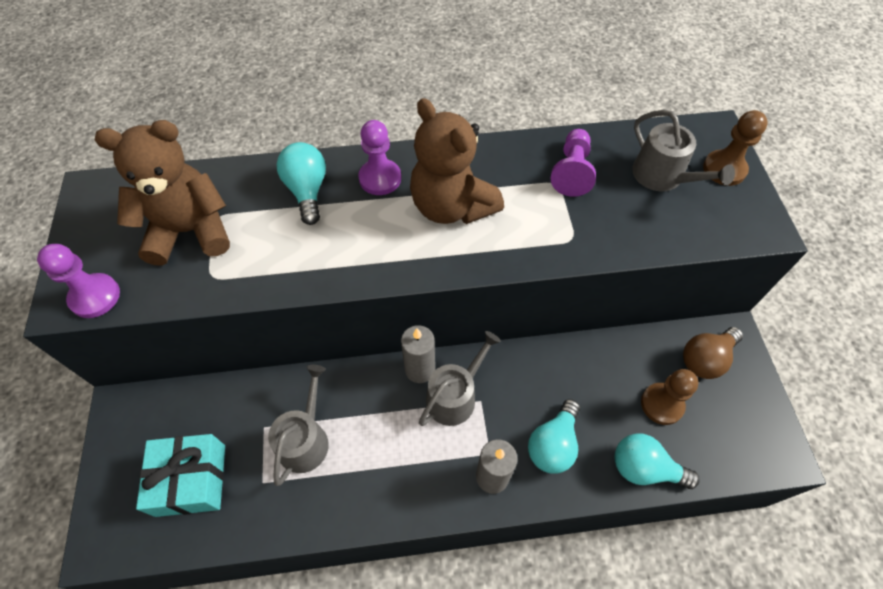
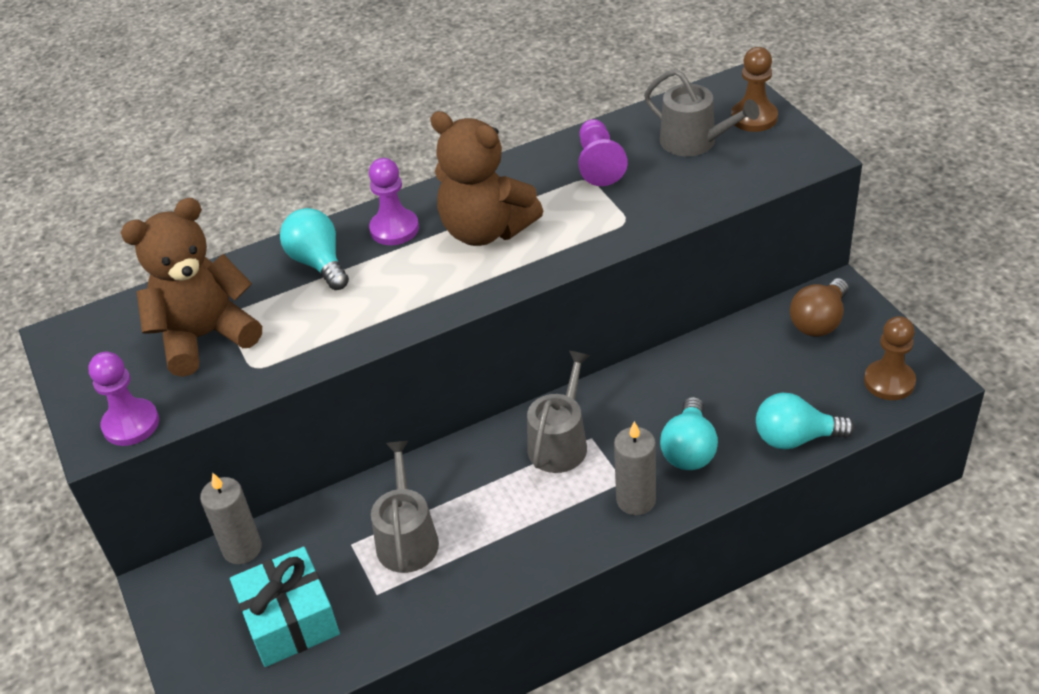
camera: 15 degrees left, 15 degrees down
grey candle [401,325,435,383] -> grey candle moved to [200,473,262,564]
brown pawn [641,369,698,425] -> brown pawn moved to [864,316,916,400]

